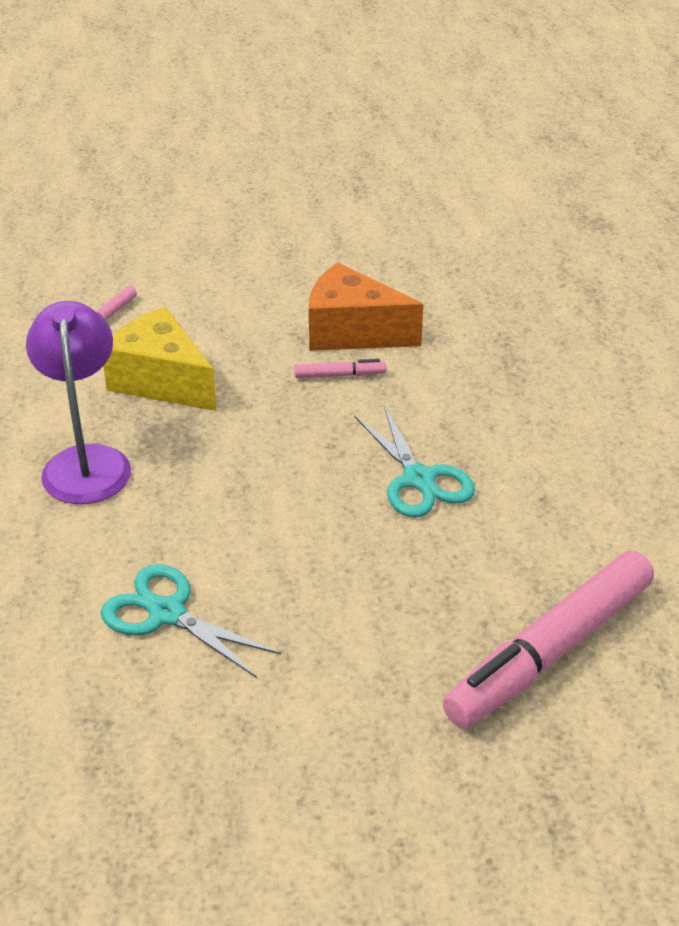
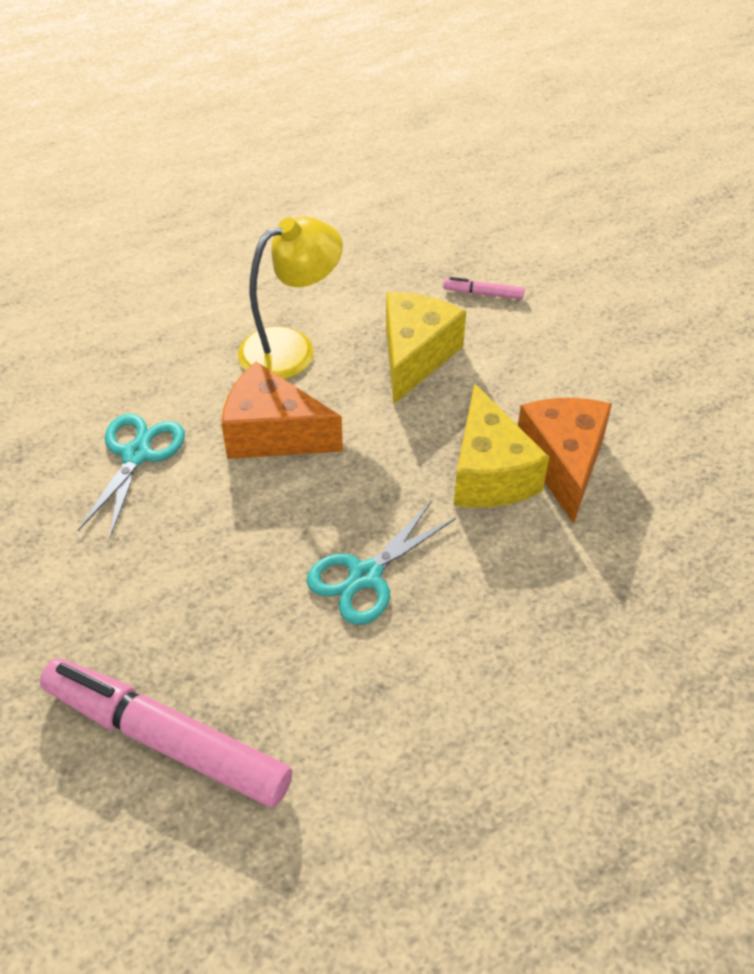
camera: 70 degrees right, 10 degrees up
purple lamp [26,301,131,504] -> yellow lamp [238,216,343,379]
pink marker [294,359,386,378] -> yellow cheese [454,384,549,508]
none -> orange cheese [221,362,343,459]

